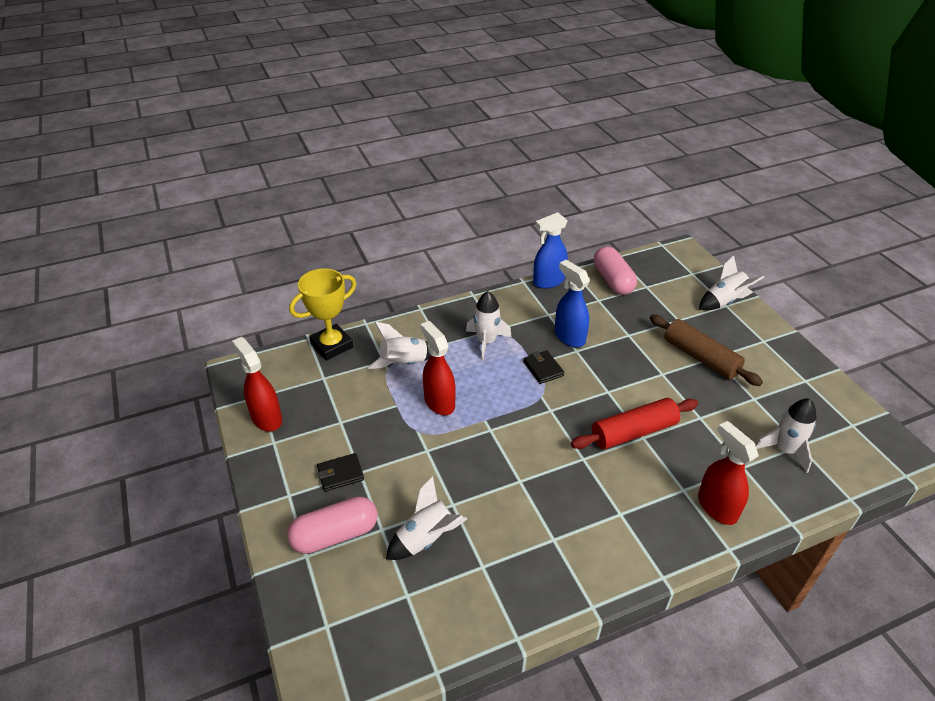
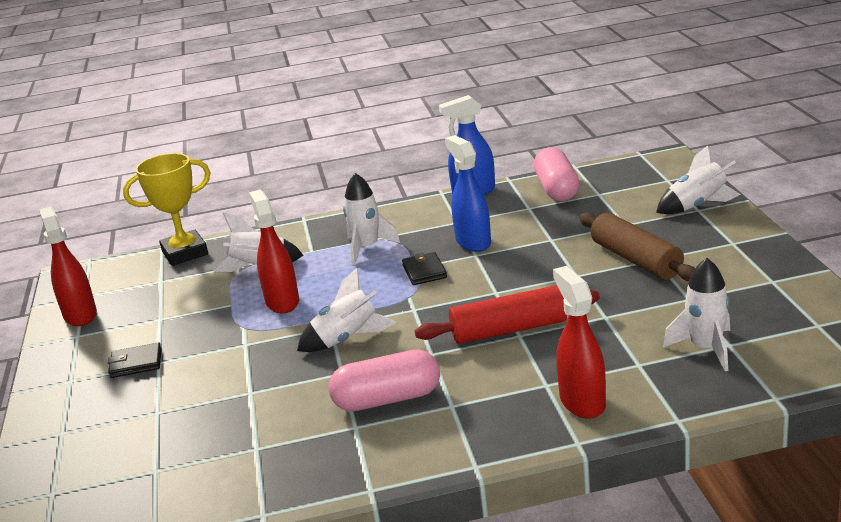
camera: 15 degrees right, 15 degrees down
pink capsule [287,496,378,554] -> pink capsule moved to [329,350,440,411]
white rocket [386,476,467,560] -> white rocket moved to [297,268,396,352]

